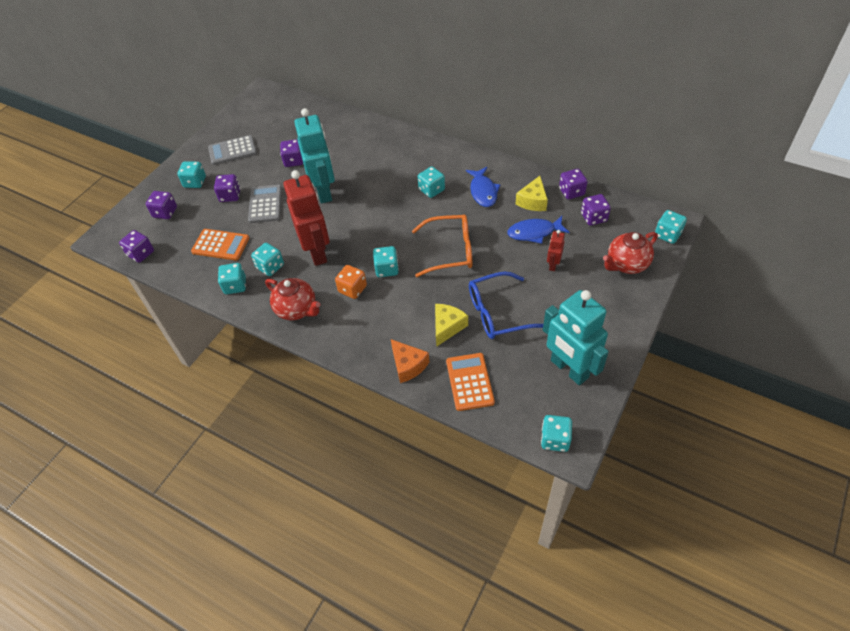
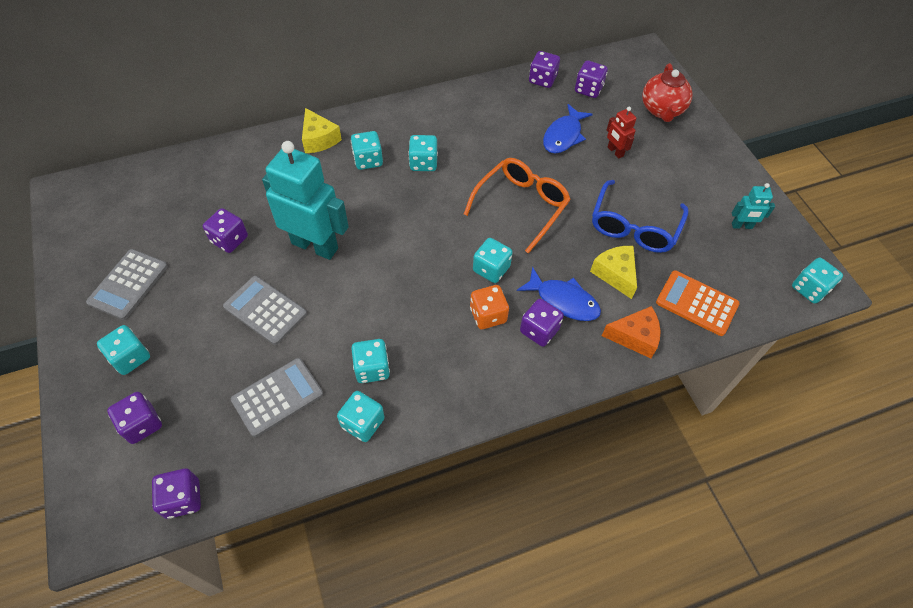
camera: 55 degrees left, 5 degrees up
orange calculator [191,229,250,261] -> grey calculator [231,358,323,437]
purple dice [214,174,240,202] -> purple dice moved to [520,299,564,347]
red teapot [265,278,321,320] -> none
red robot [283,170,330,266] -> none
blue fish [466,167,501,207] -> blue fish moved to [517,267,601,321]
yellow cheese [516,176,548,211] -> yellow cheese moved to [302,108,342,153]
turquoise robot [543,290,609,385] -> turquoise robot [732,183,775,229], size x0.45
turquoise dice [655,210,687,244] -> turquoise dice moved to [351,131,383,170]

